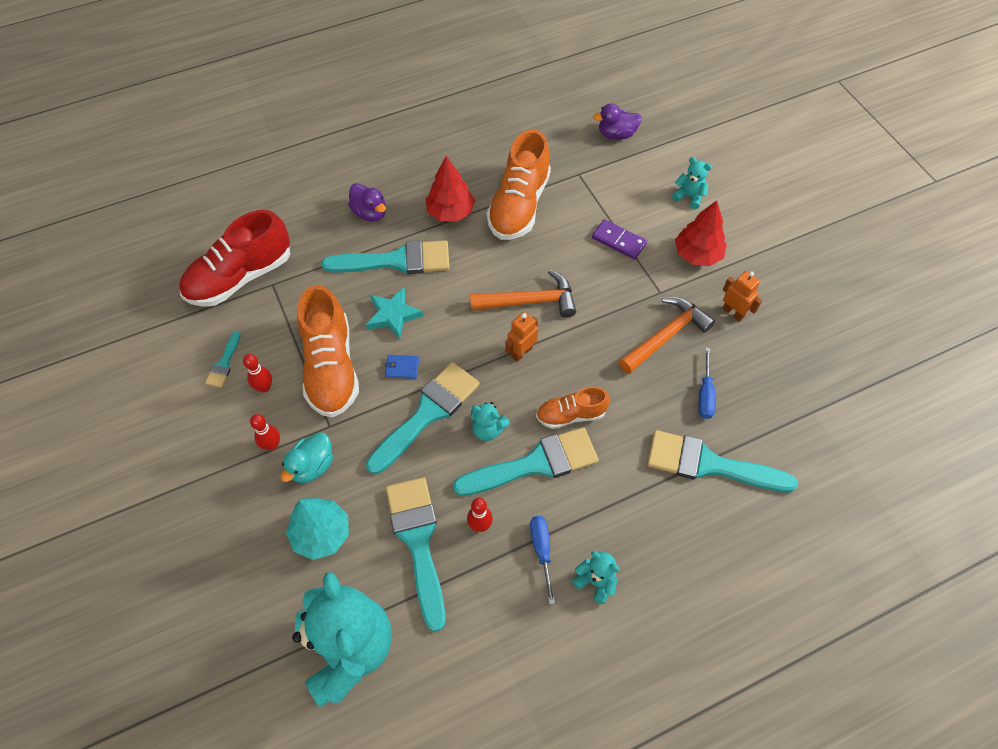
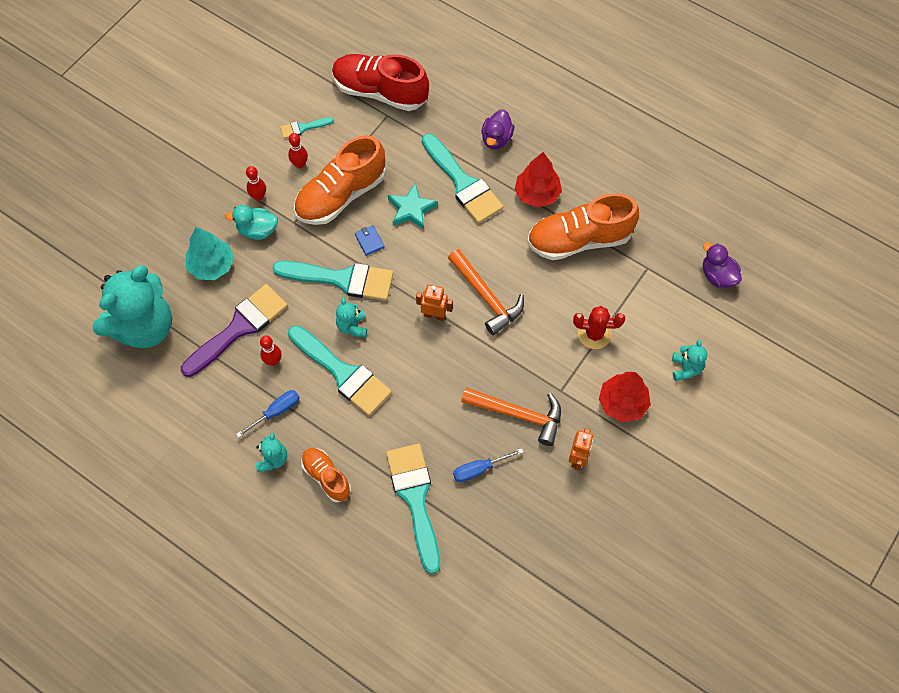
camera: 60 degrees right, 5 degrees up
turquoise brush [386,477,446,632] -> purple brush [181,284,288,377]
orange shoe [536,387,610,429] -> orange shoe moved to [301,448,351,502]
purple domino [592,219,647,260] -> red cactus [573,306,625,349]

